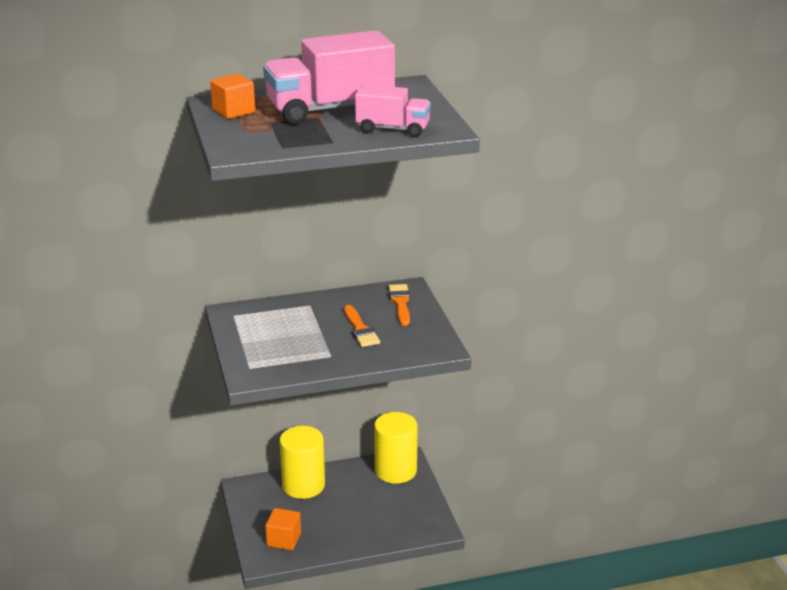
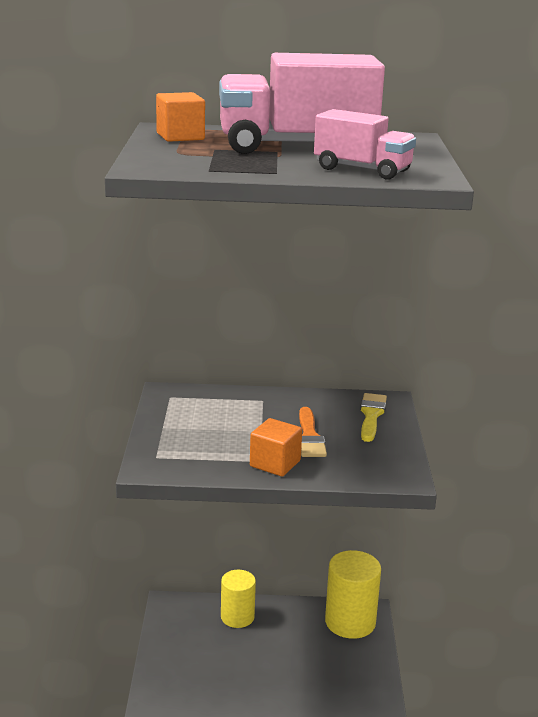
camera: 15 degrees right, 5 degrees down
orange cube [265,508,301,550] -> orange cube moved to [250,418,302,476]
yellow cylinder [280,426,325,499] -> yellow cylinder [221,570,256,628], size x0.67
orange brush [388,284,410,326] -> yellow brush [360,393,387,442]

